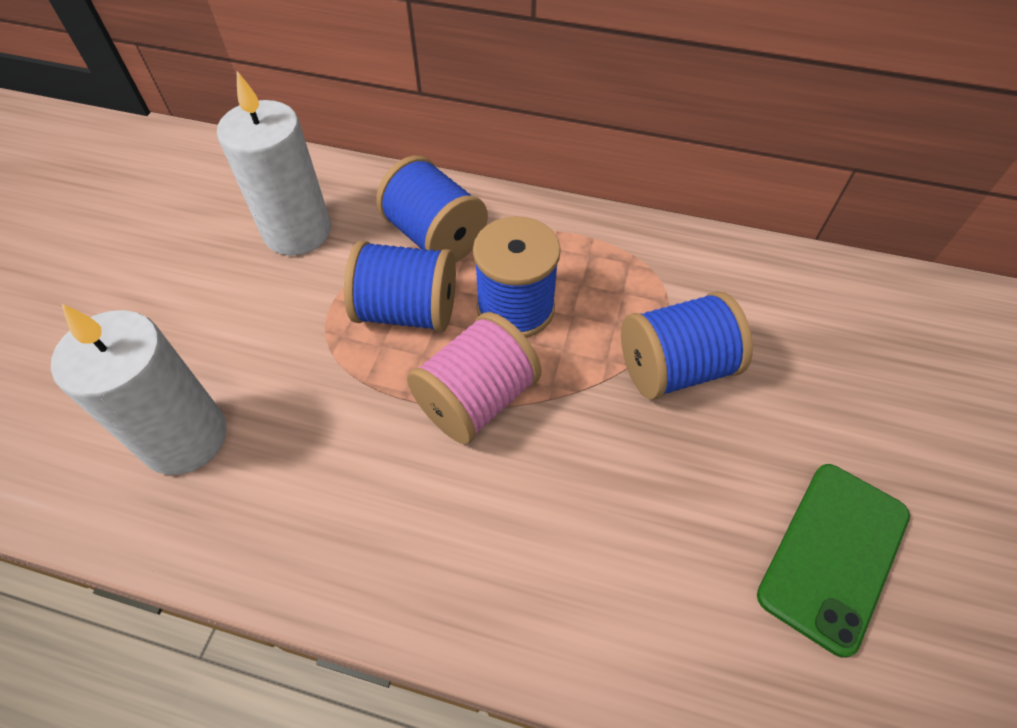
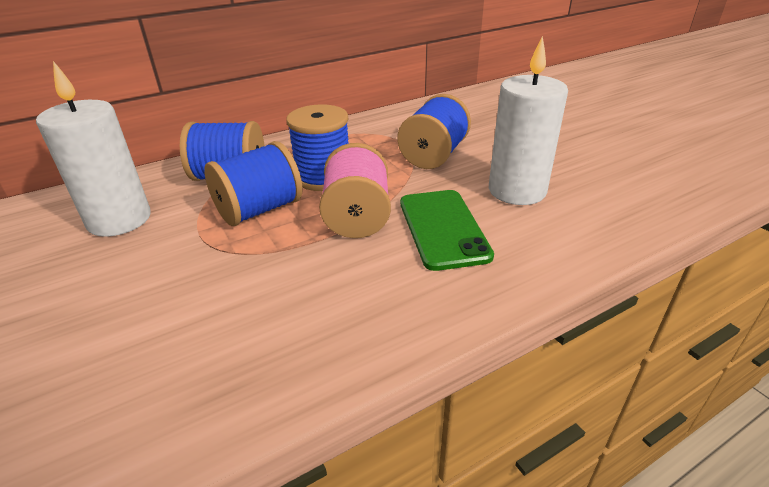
camera: 45 degrees left, 20 degrees down
white candle [51,303,227,475] -> white candle moved to [489,36,568,205]
green phone [757,464,910,658] -> green phone moved to [400,190,494,271]

